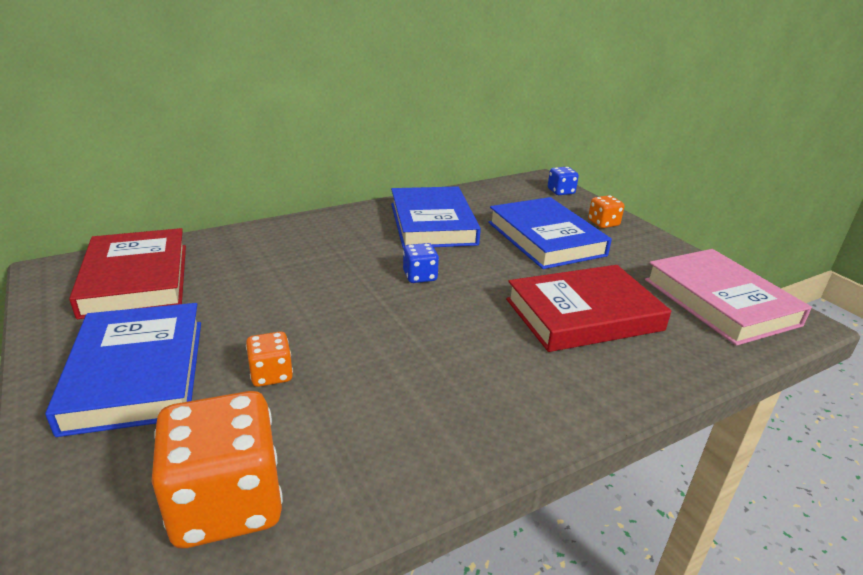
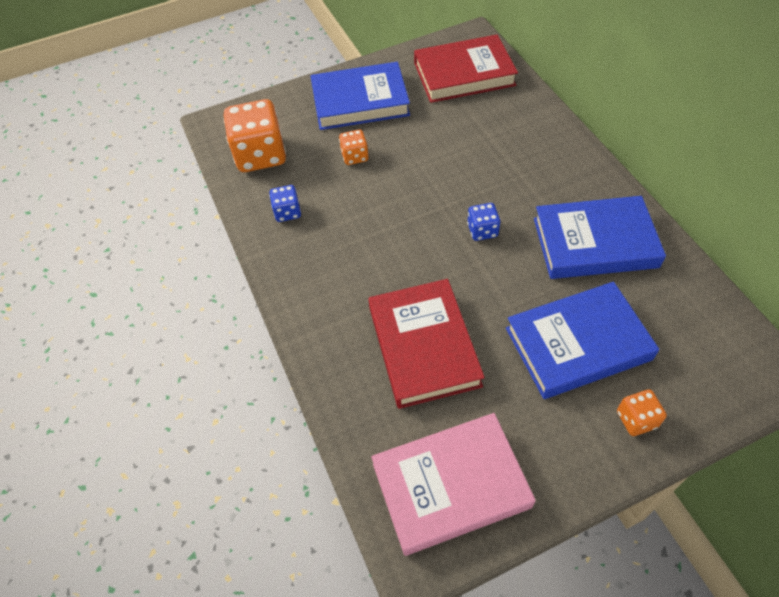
camera: 100 degrees right, 25 degrees up
blue dice [548,167,579,195] -> blue dice moved to [269,185,301,222]

